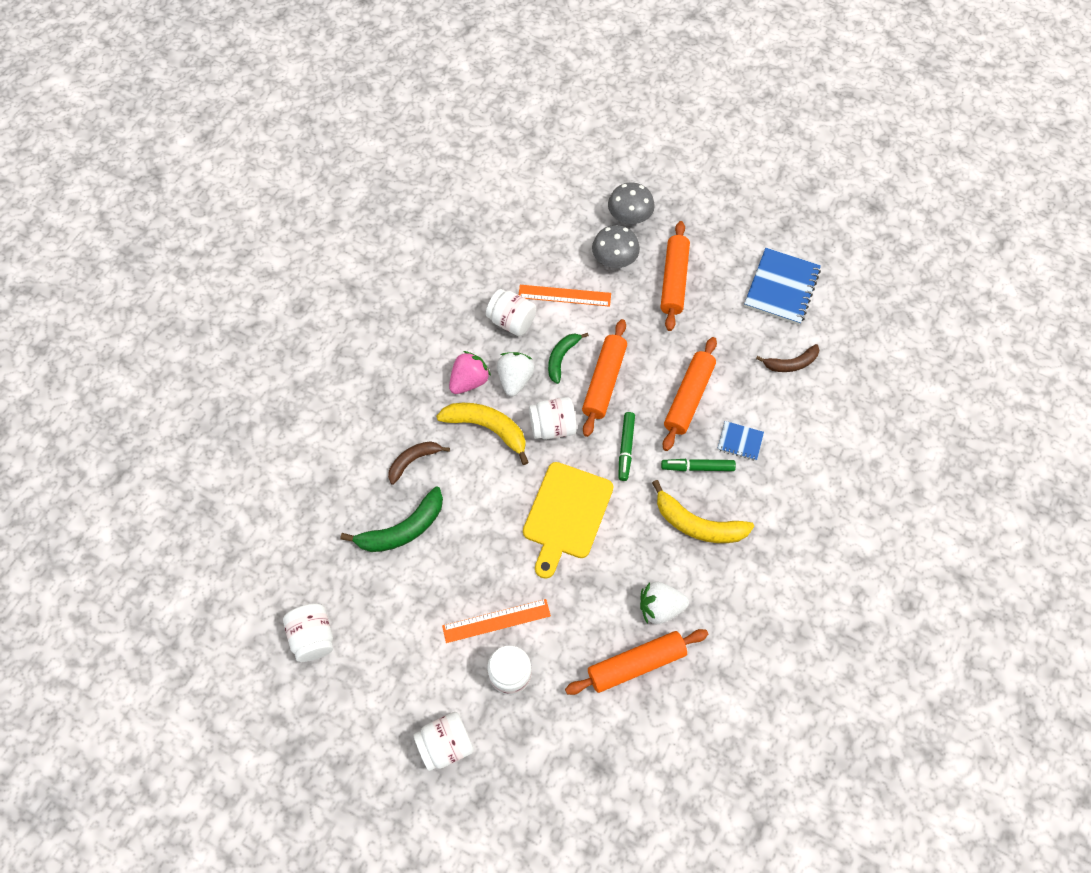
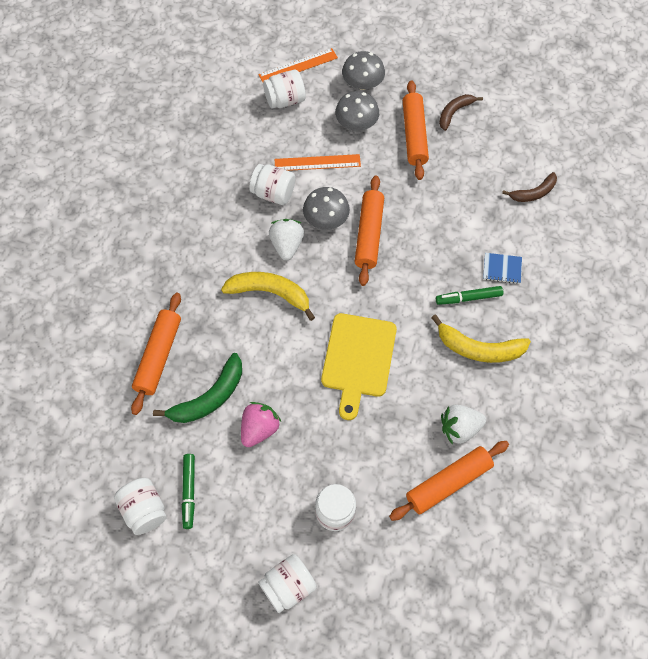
camera: 10 degrees left, 0 degrees up
brown banana [388,441,450,485] -> brown banana moved to [439,94,483,131]
orange ruler [442,599,551,643] -> orange ruler moved to [258,48,338,82]
pink strawberry [449,351,491,394] -> pink strawberry moved to [241,402,281,447]
white jar [529,397,577,439] -> white jar moved to [263,69,306,109]
green banana [548,333,589,384] -> grey mushroom [303,187,350,230]
green marker [618,412,635,481] -> green marker moved to [182,454,195,529]
orange rolling pin [663,337,717,451] -> orange rolling pin moved to [131,293,181,415]
blue notebook [744,248,821,325] -> none

